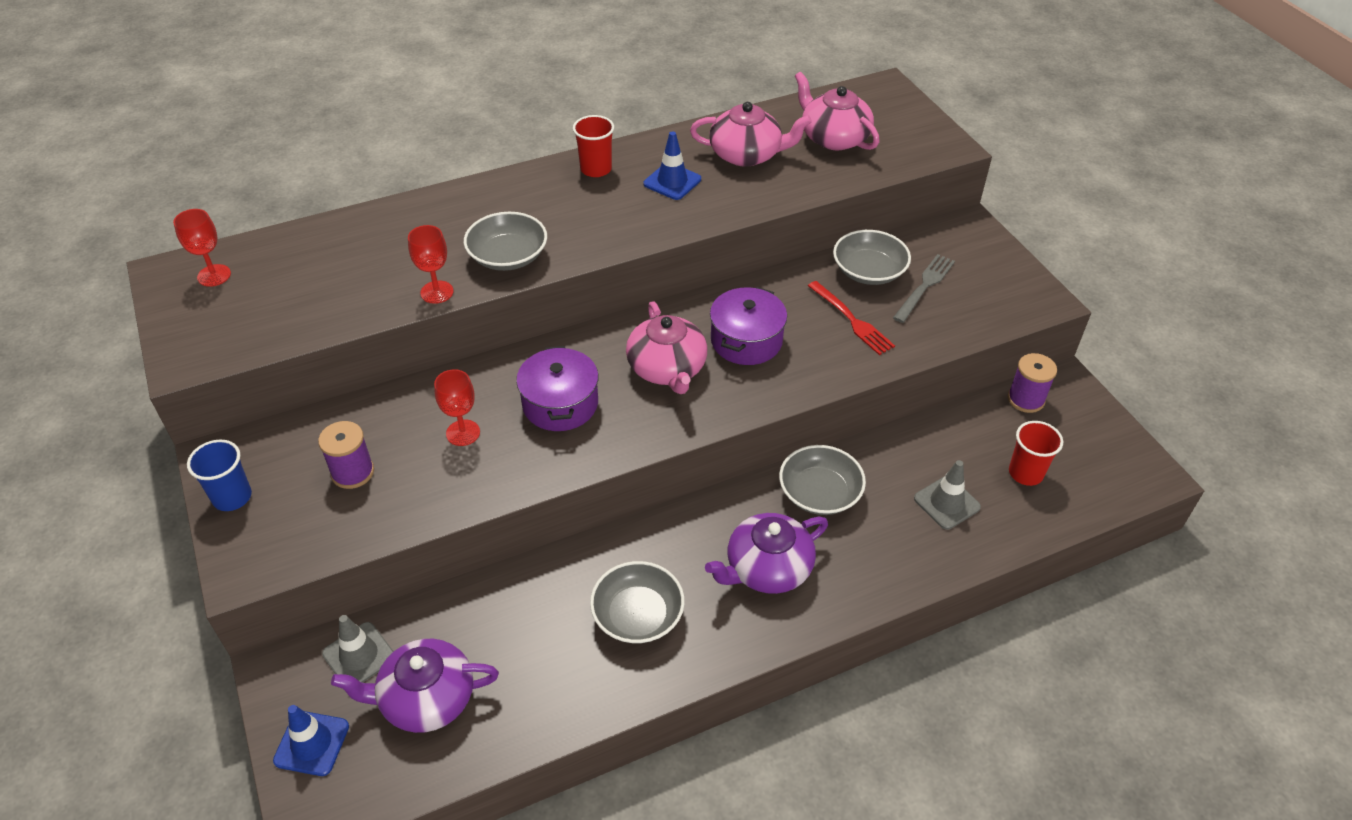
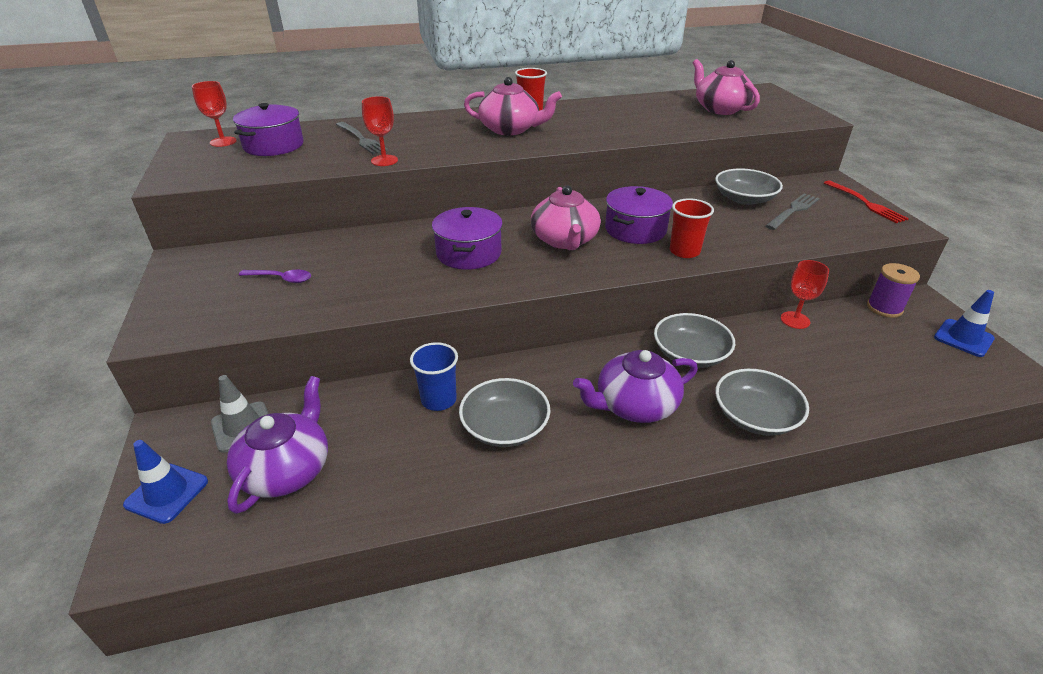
camera: 10 degrees right, 10 degrees down
blue cup [187,440,252,511] -> blue cup moved to [410,342,458,411]
purple spool [318,421,374,489] -> purple spoon [239,270,311,283]
purple teapot [331,639,499,733] -> purple teapot turned 105 degrees clockwise [227,376,328,514]
red goblet [434,369,480,446] -> red goblet moved to [781,260,829,329]
grey bowl [464,212,547,271] -> grey bowl moved to [715,369,809,436]
blue traffic cone [644,131,701,200] -> blue traffic cone moved to [934,290,995,357]
pink teapot [690,102,812,167] -> pink teapot moved to [464,77,562,135]
red fork [808,281,895,355] -> red fork moved to [824,180,909,223]
grey traffic cone [914,460,981,530] -> none
red cup [1009,421,1063,486] -> red cup moved to [670,198,714,258]
none -> purple pot [233,103,304,156]
none -> grey fork [336,122,389,155]

